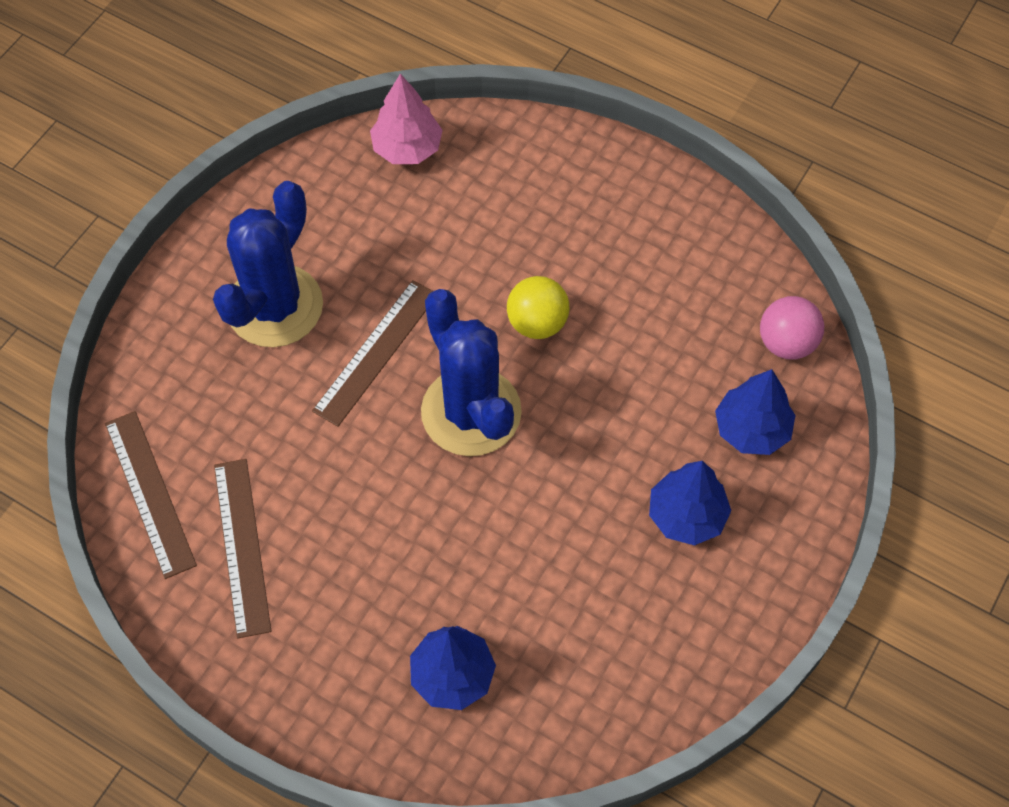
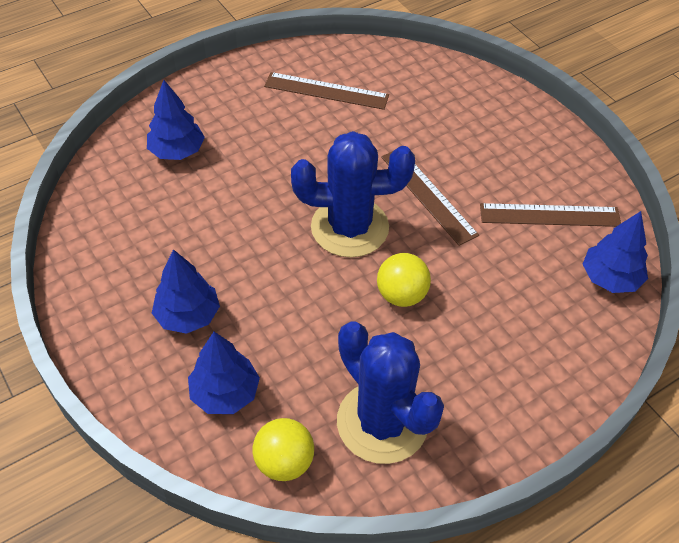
camera: 115 degrees right, 10 degrees down
brown ruler [105,411,197,579] -> brown ruler moved to [480,203,621,227]
blue cactus [213,181,323,347] -> blue cactus moved to [337,321,444,464]
pink tree [370,74,443,164] -> blue tree [583,211,648,293]
pink ball [760,296,824,359] -> yellow ball [252,418,314,481]

